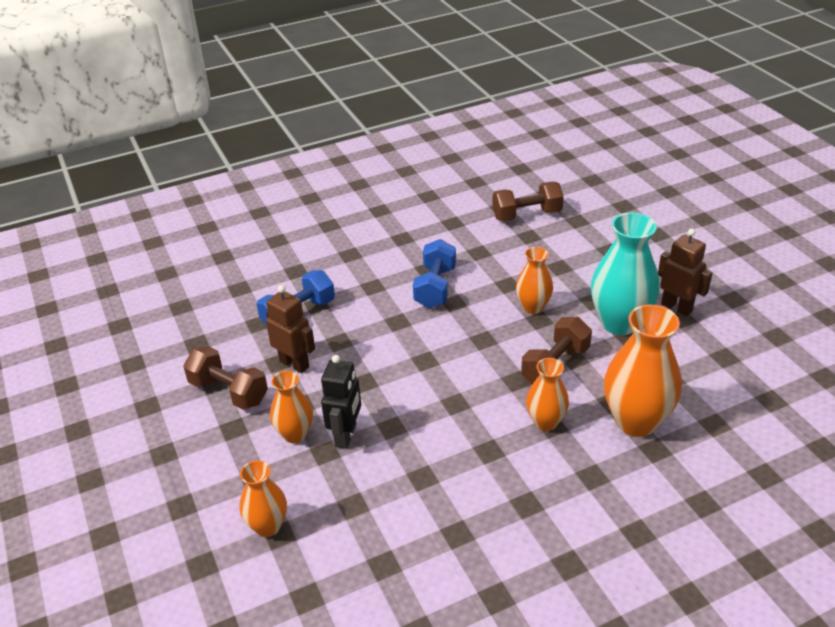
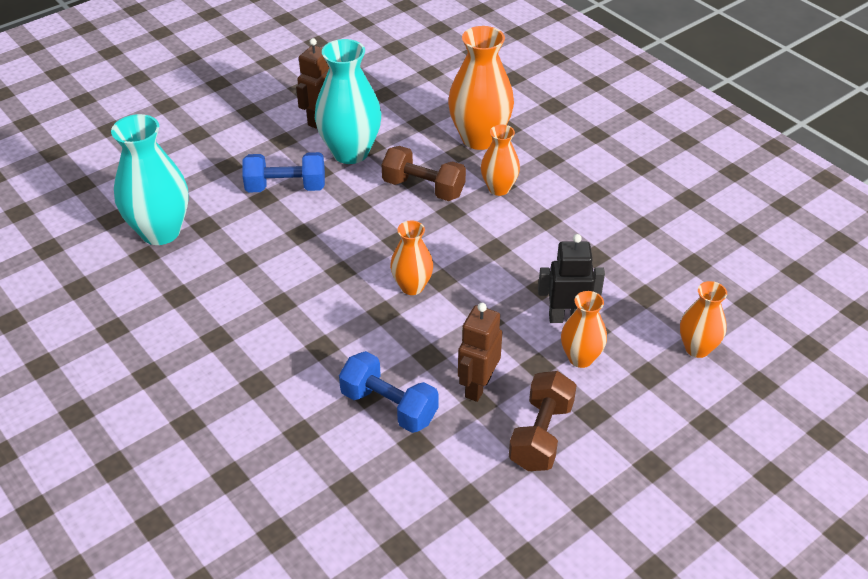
camera: 105 degrees left, 5 degrees up
blue dumbbell [413,239,456,308] -> blue dumbbell moved to [242,152,325,193]
brown dumbbell [492,182,564,221] -> turquoise vase [111,114,188,245]
orange vase [516,247,553,314] -> orange vase moved to [390,221,433,295]

